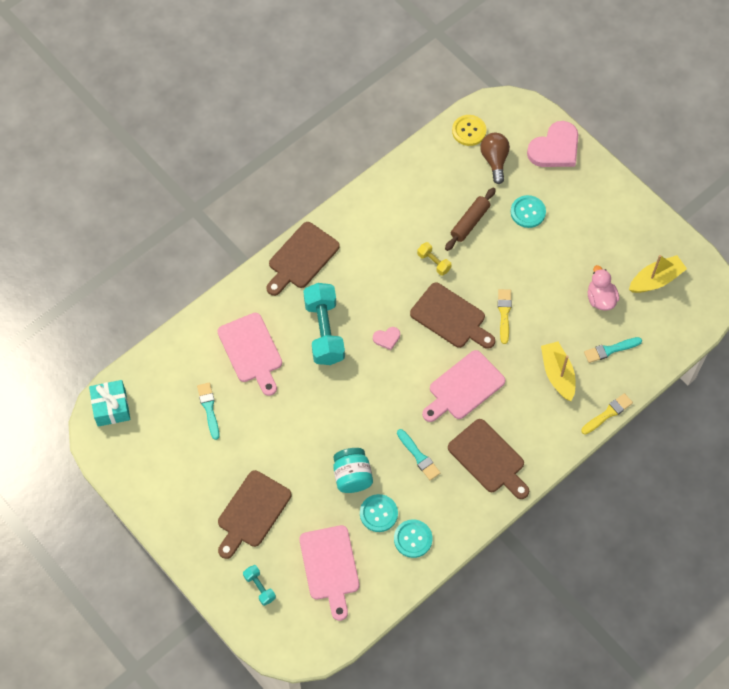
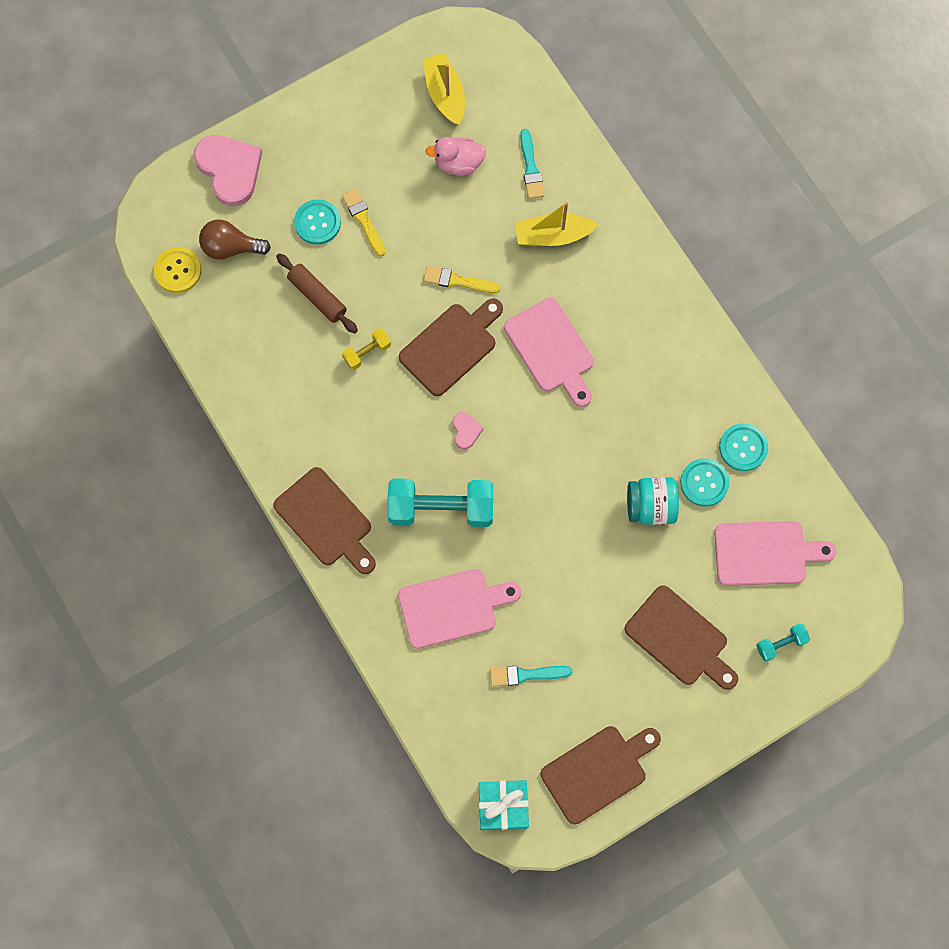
camera: 80 degrees left, 10 degrees up
turquoise brush [397,429,441,480] -> none
brown cutting board [448,419,529,499] -> brown cutting board moved to [540,726,661,824]
yellow brush [581,393,633,435] -> yellow brush moved to [342,189,386,257]

